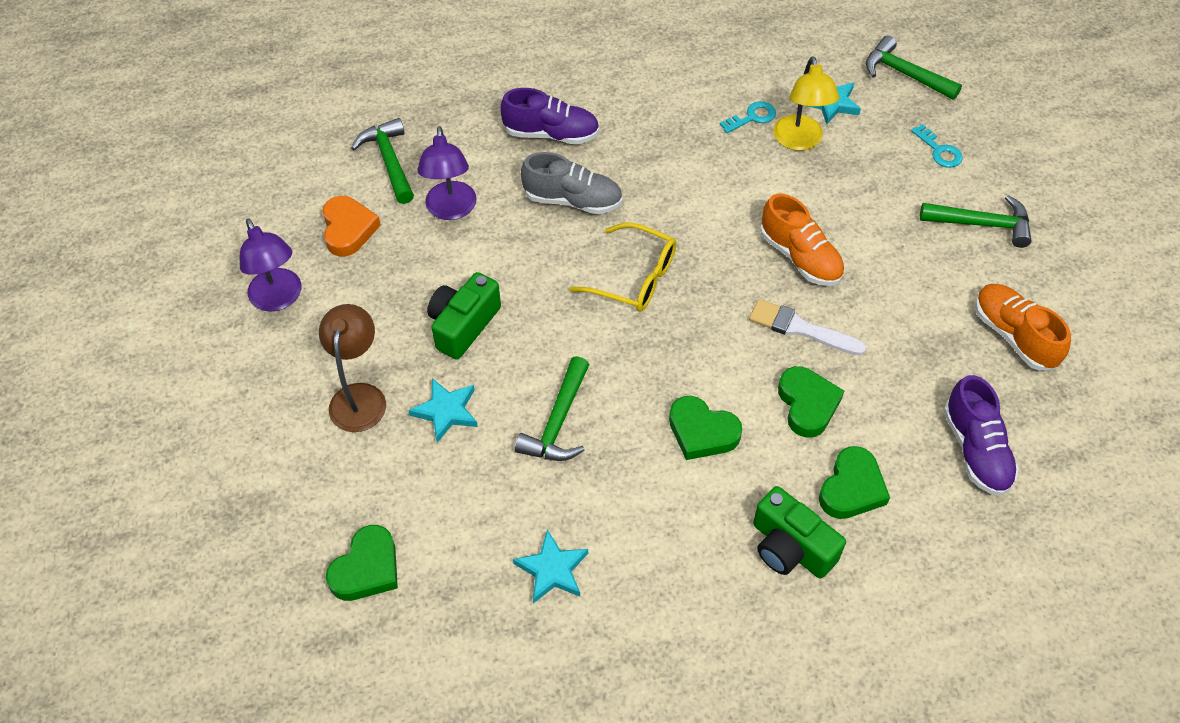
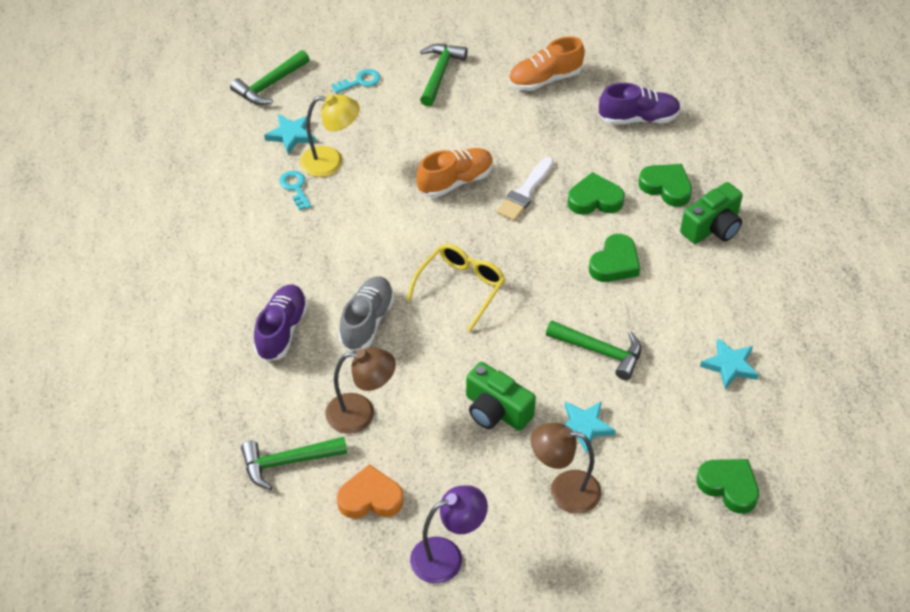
camera: 85 degrees left, 5 degrees down
purple lamp [417,126,477,220] -> brown lamp [325,347,396,434]

